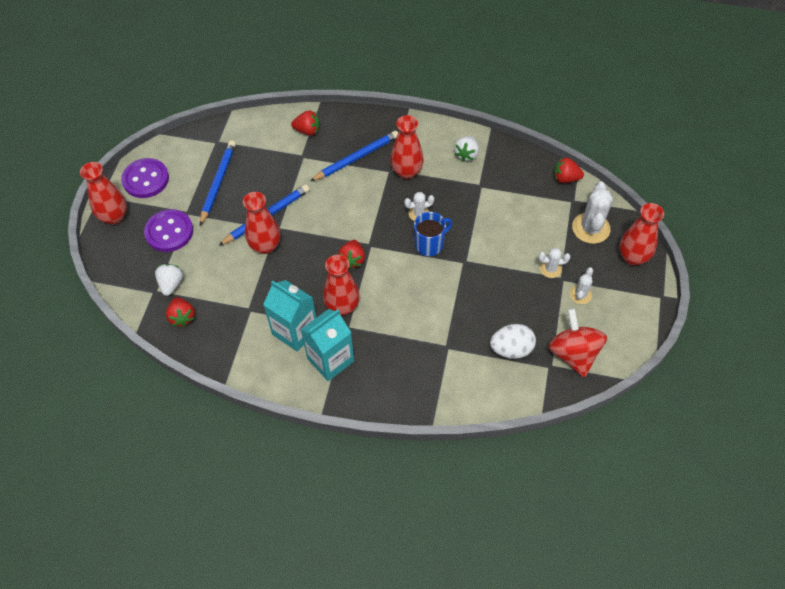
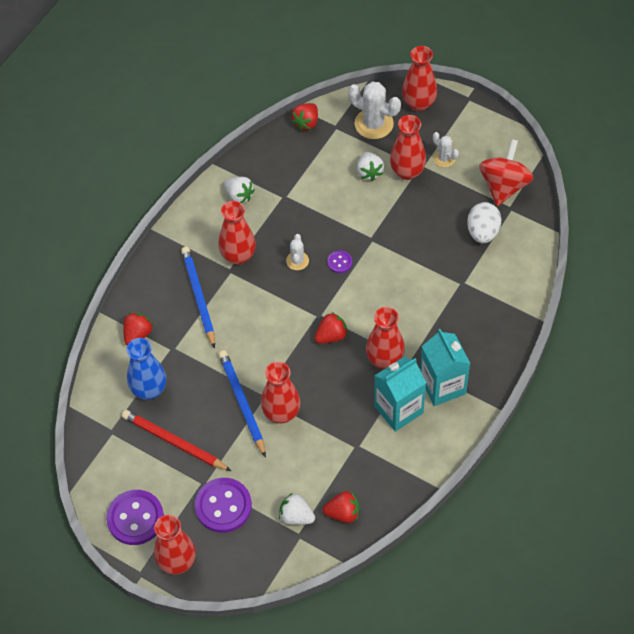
camera: 70 degrees left, 0 degrees up
blue pencil [200,140,236,226] -> red pencil [122,410,231,471]
red strawberry [338,240,365,269] -> red strawberry turned 60 degrees counterclockwise [315,312,348,344]
blue mug [414,212,452,256] -> purple button [327,250,352,273]
white cactus [538,248,570,278] -> red vase [390,115,426,180]
red spinning top [549,308,607,378] -> red spinning top turned 105 degrees clockwise [479,139,534,206]
none -> blue vase [127,338,166,400]
none -> white strawberry [357,152,384,181]

